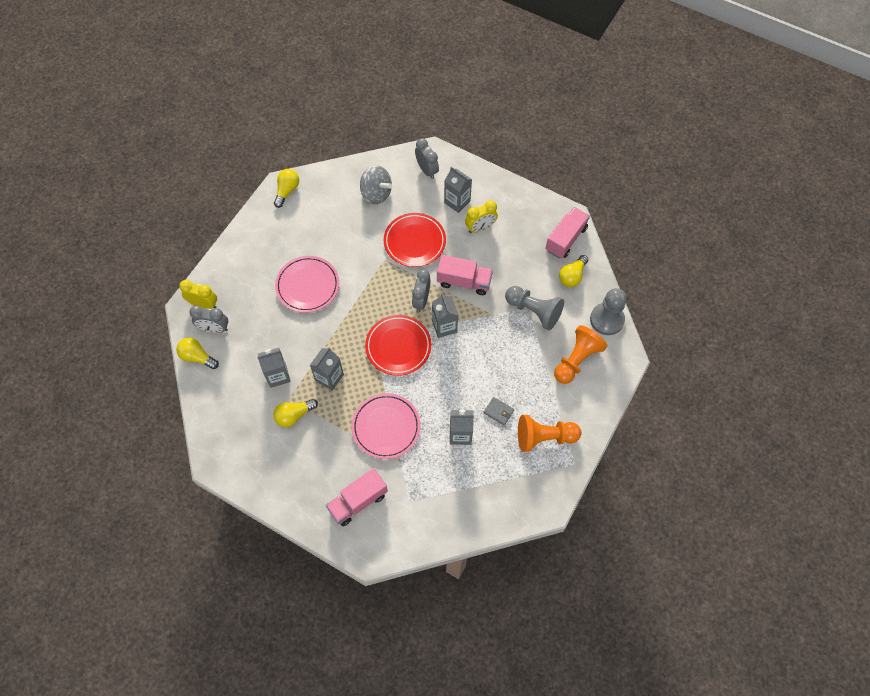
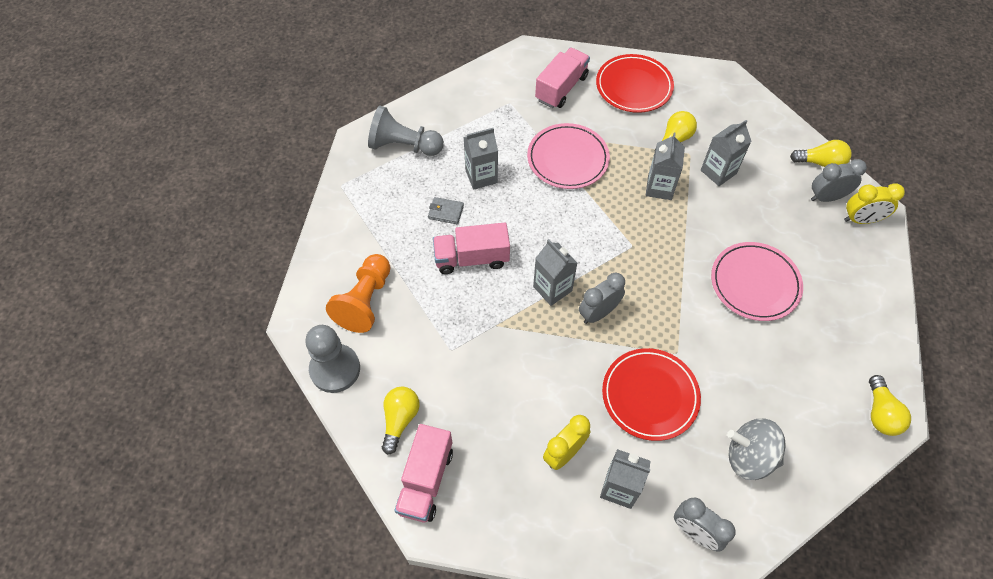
camera: 160 degrees right, 5 degrees down
red plate [365,315,431,376] -> red plate moved to [596,54,674,113]
grey clock [412,269,430,312] -> grey clock turned 120 degrees counterclockwise [579,273,625,324]
pink truck [437,255,493,295] -> pink truck moved to [433,222,510,274]
grey pawn [505,286,564,330] -> grey pawn moved to [368,105,444,156]
orange pawn [518,415,581,452] -> none

